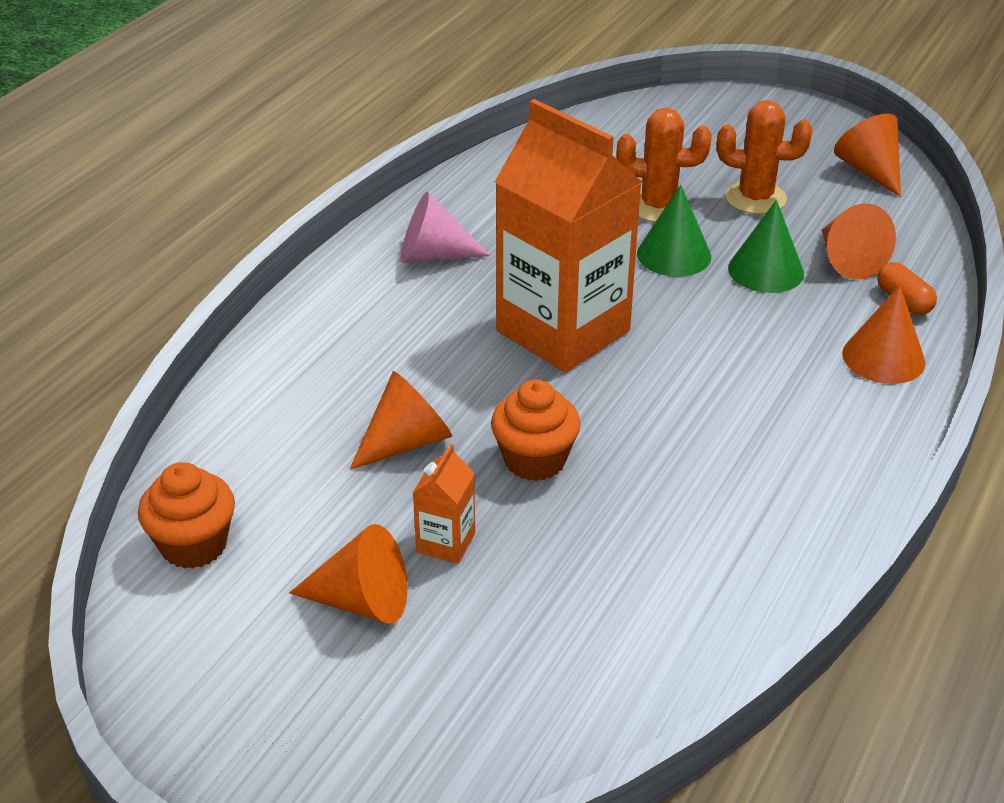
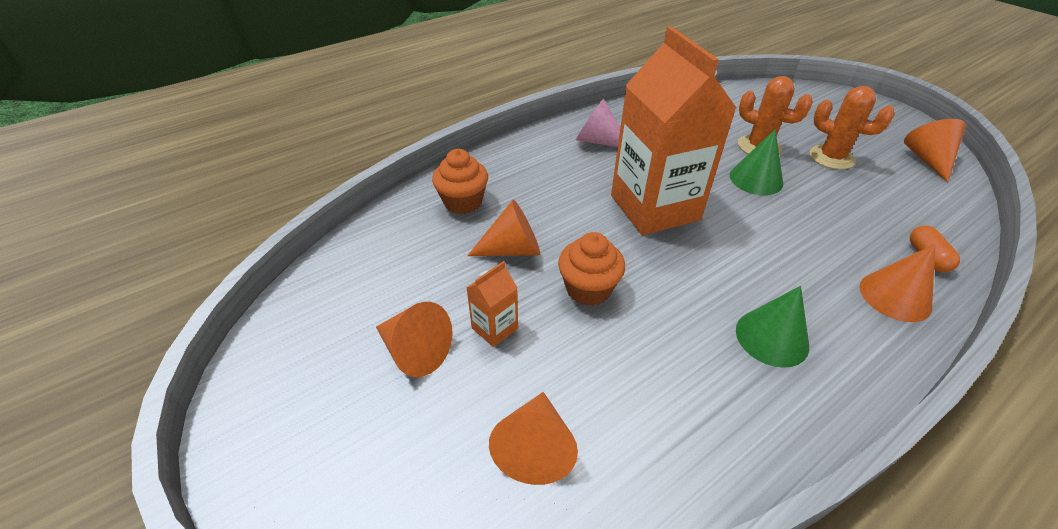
camera: 25 degrees right, 5 degrees up
orange cupcake [138,462,235,569] -> orange cupcake moved to [432,149,488,214]
green cone [728,200,804,293] -> green cone moved to [736,286,809,368]
orange cone [822,204,896,280] -> orange cone moved to [489,392,578,485]

